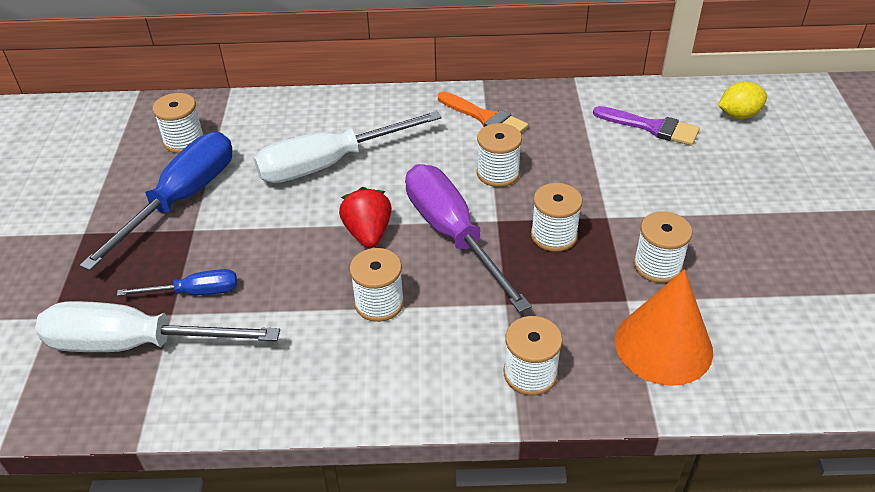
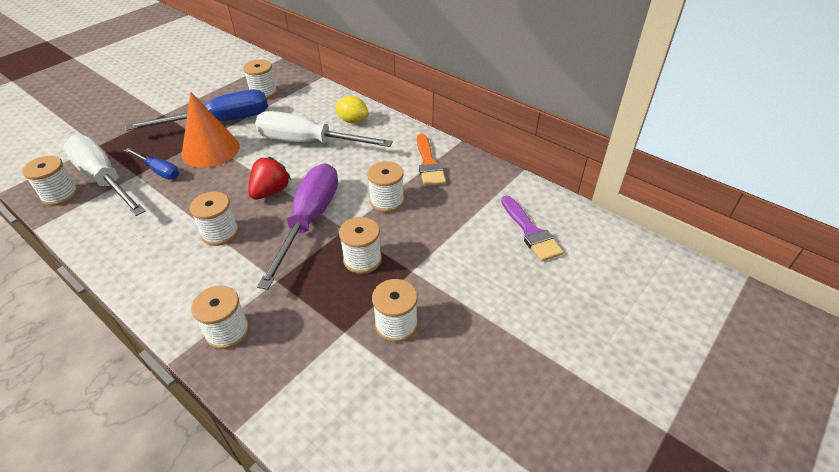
camera: 40 degrees right, 0 degrees up
orange cone [615,269,713,386] -> orange cone moved to [182,92,240,168]
yellow lemon [718,81,767,119] -> yellow lemon moved to [335,96,369,123]
none -> white spool [22,156,78,206]

